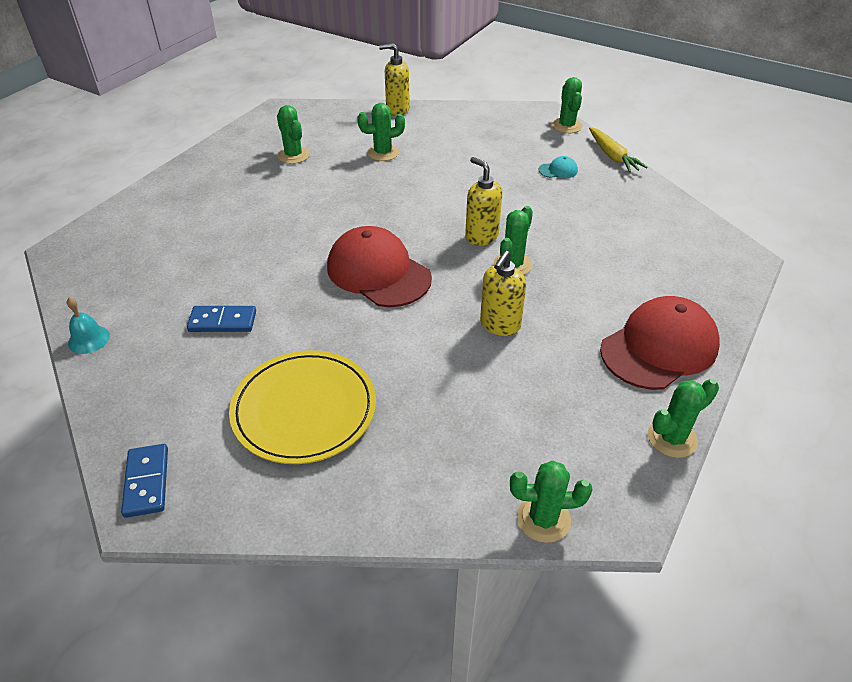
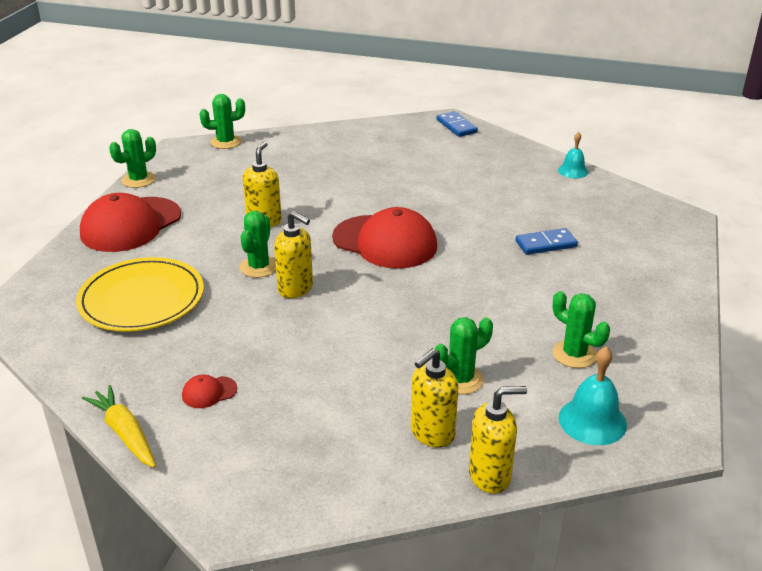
camera: 165 degrees right, 10 degrees down
blue domino [187,306,256,332] -> blue domino moved to [515,228,578,255]
yellow plate [229,350,376,464] -> yellow plate moved to [76,257,204,332]
turquoise cap [539,156,578,178] -> red cap [182,375,237,408]
green cactus [552,77,582,133] -> none
none -> yellow soap dispenser [411,348,458,448]
none -> turquoise bell [559,347,627,445]

